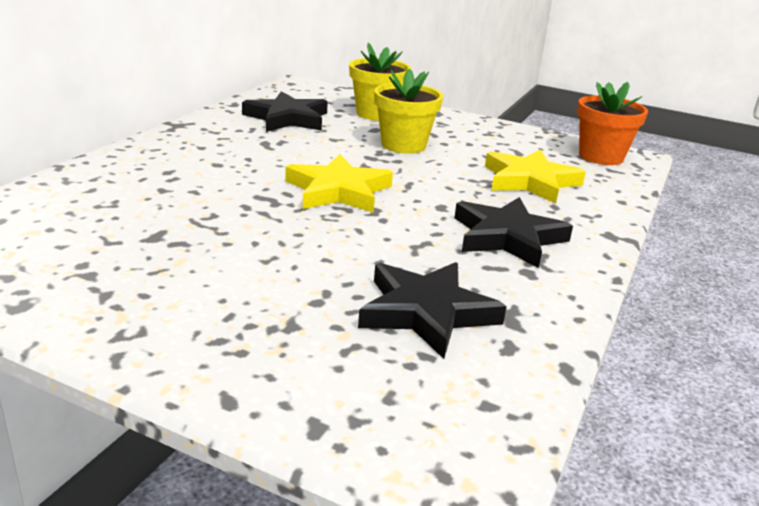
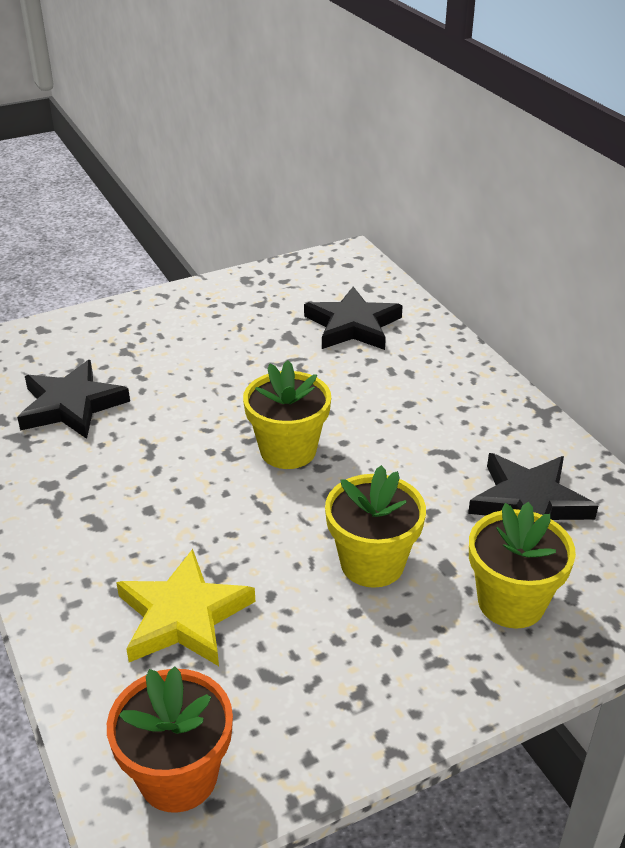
camera: 130 degrees right, 10 degrees up
yellow star [285,154,393,213] -> yellow flower pot [243,360,331,469]
black star [454,197,573,268] -> black star moved to [304,287,403,350]

